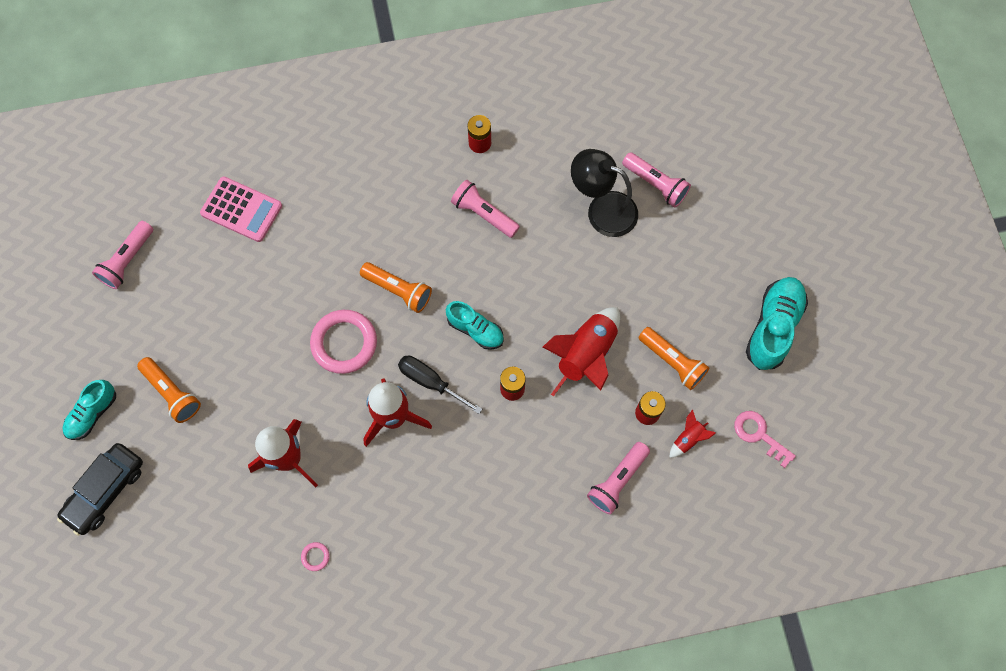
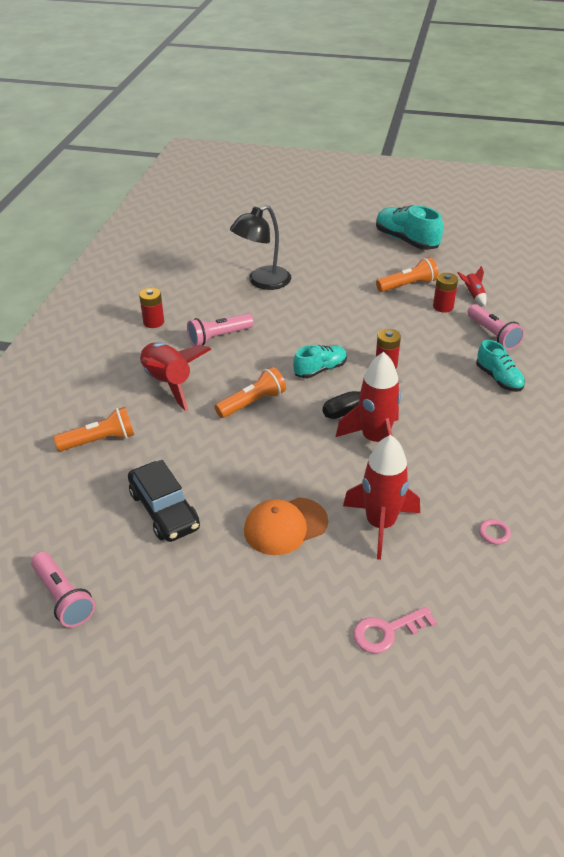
camera: 65 degrees left, 30 degrees down
black car [57,443,143,536] -> black car moved to [128,460,200,542]
turquoise shoe [63,380,116,440] -> turquoise shoe moved to [476,340,525,392]
orange flashlight [137,357,201,423] -> orange flashlight moved to [54,407,134,451]
pink calculator [200,176,282,242] -> none
pink ring [310,310,377,374] -> none
red rocket [542,307,620,396] -> red rocket moved to [140,342,211,411]
pink flashlight [622,152,691,207] -> none
pink key [734,411,796,468] -> pink key moved to [353,606,437,654]
none -> orange cap [244,497,328,555]

